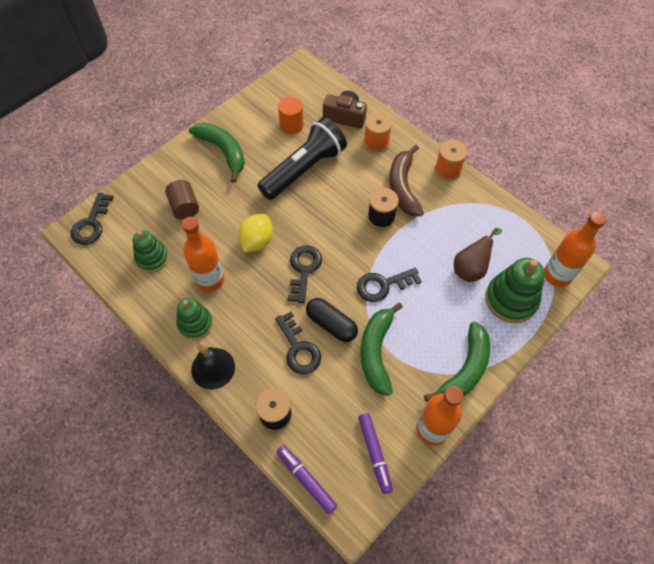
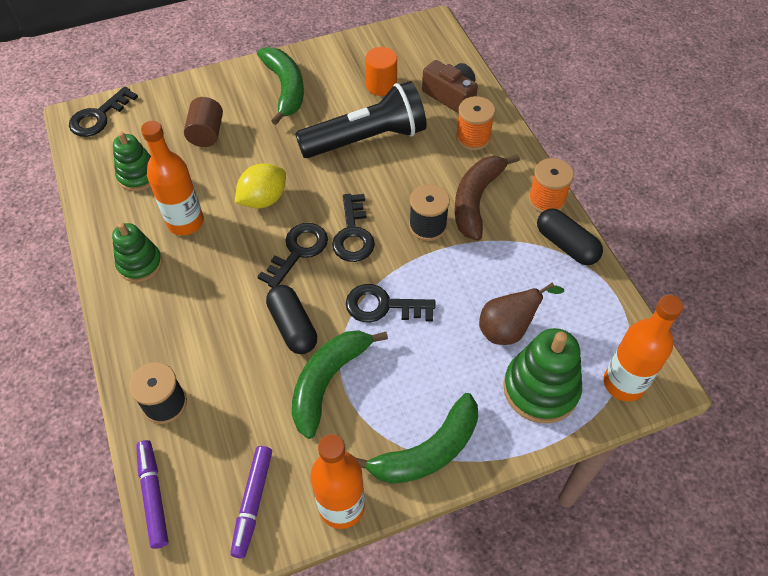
camera: 25 degrees right, 5 degrees down
black bell [191,342,235,389] -> none
black key [275,312,321,374] -> black key moved to [332,194,375,262]
none -> black capsule [537,208,603,265]

